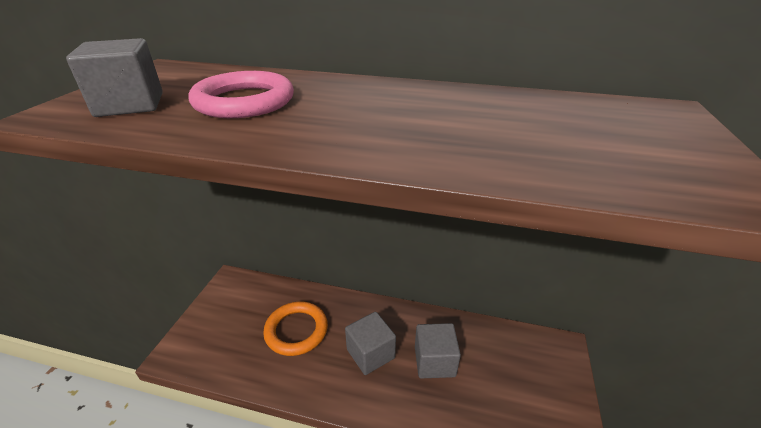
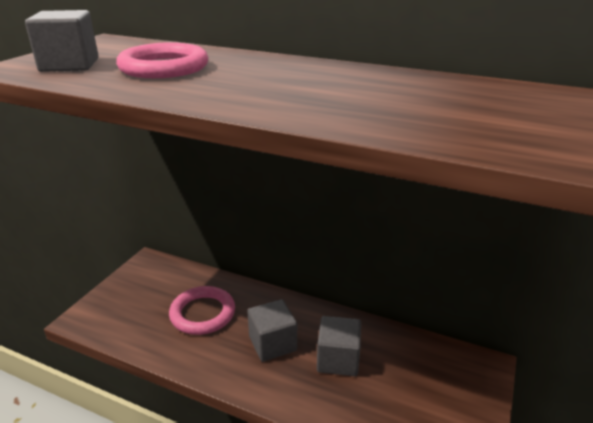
camera: 10 degrees right, 5 degrees down
orange ring [263,301,328,356] -> pink ring [169,286,235,335]

